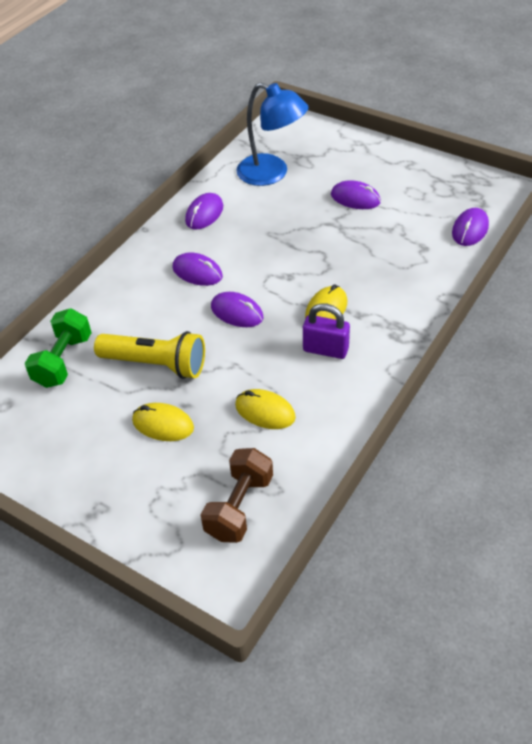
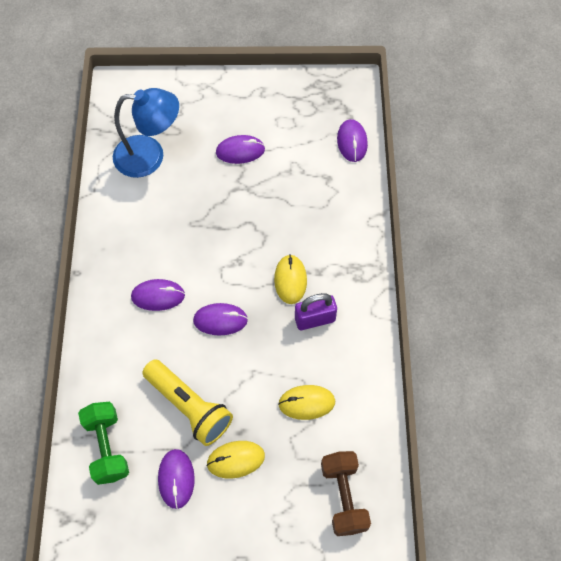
camera: 35 degrees left, 15 degrees up
yellow flashlight [94,331,205,379] -> yellow flashlight turned 60 degrees clockwise [142,359,233,446]
purple mouse [185,193,223,230] -> purple mouse moved to [158,449,195,509]

